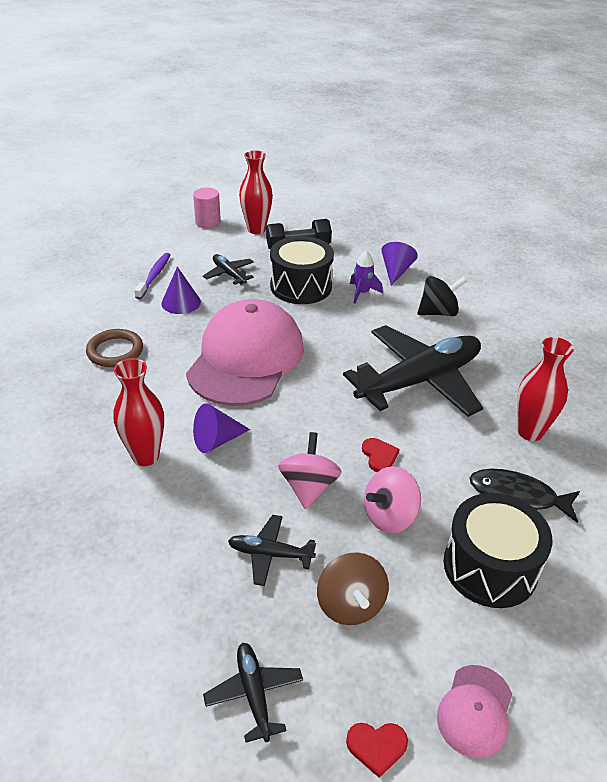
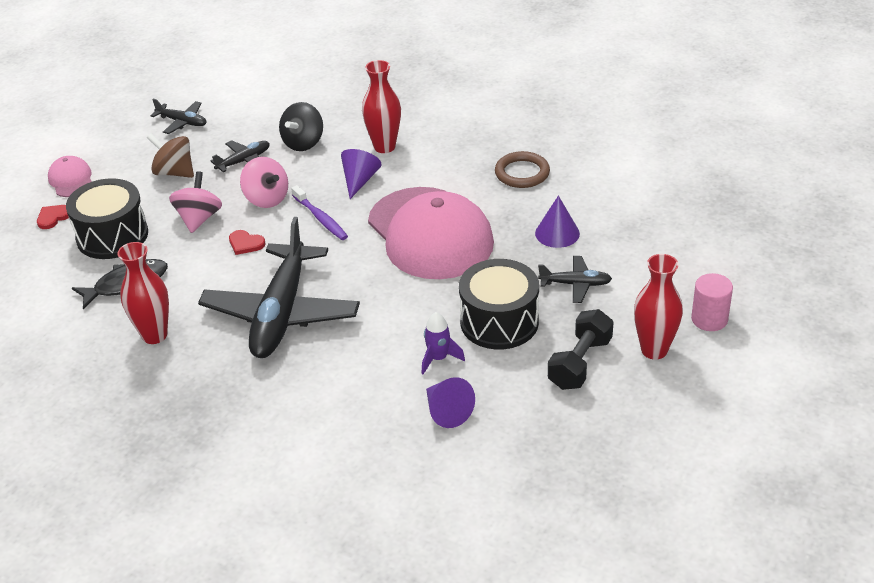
camera: 135 degrees right, 0 degrees up
purple toothbrush [134,253,170,299] -> purple toothbrush moved to [291,185,348,240]
red heart [346,723,408,778] -> red heart moved to [37,205,69,229]
black spinning top [418,276,467,316] -> black spinning top moved to [279,102,323,151]

